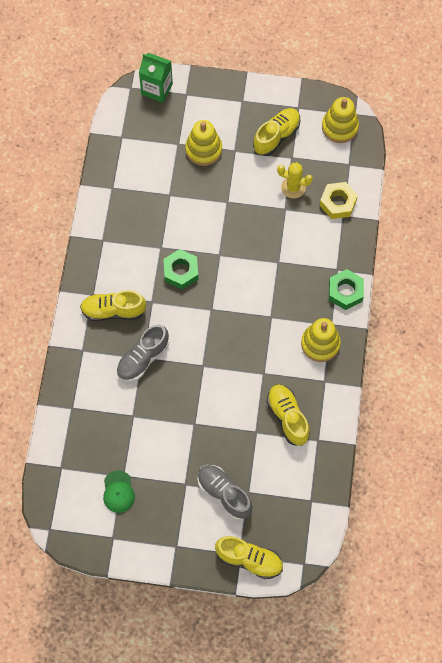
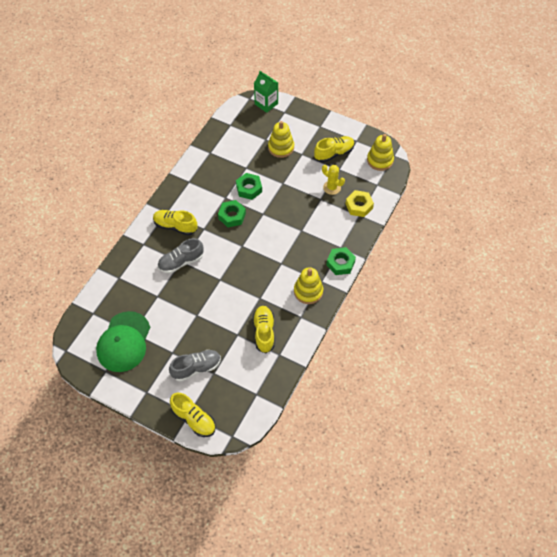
camera: 20 degrees right, 10 degrees down
green cap [103,470,135,513] -> green cap [96,311,150,372], size x2.07
grey shoe [197,465,252,520] -> grey shoe turned 90 degrees clockwise [169,350,221,382]
none -> green nut [236,173,262,200]

